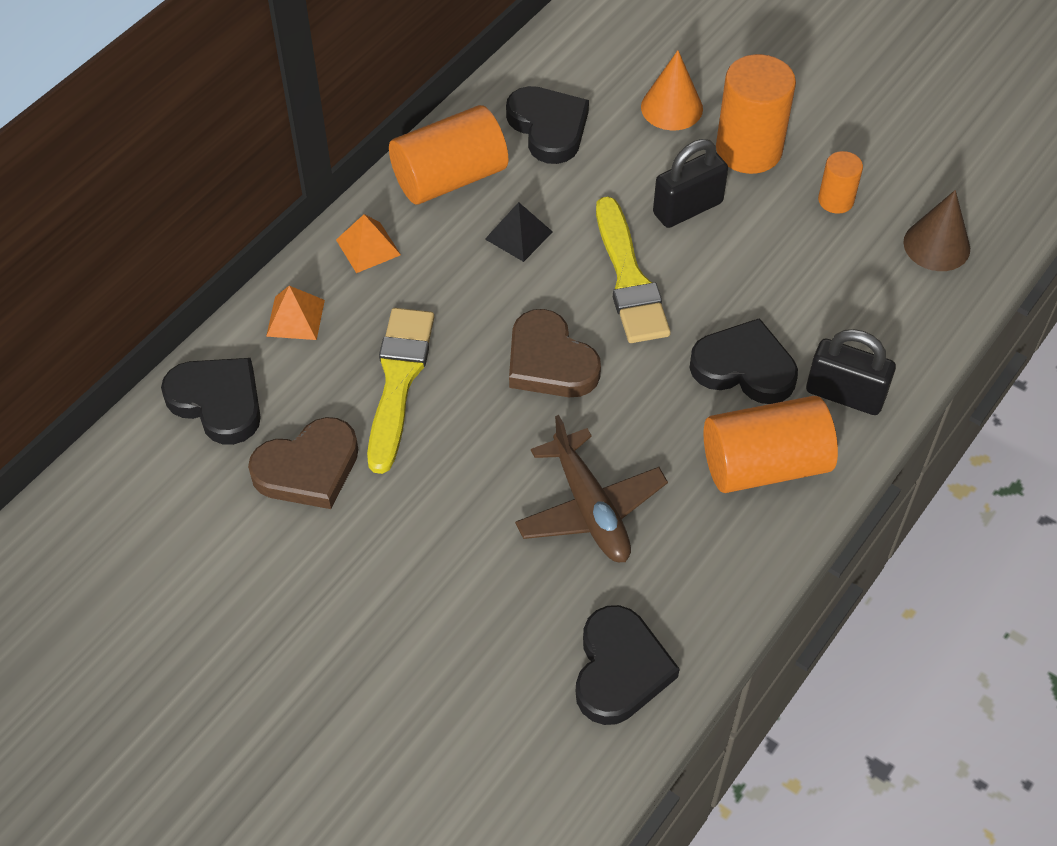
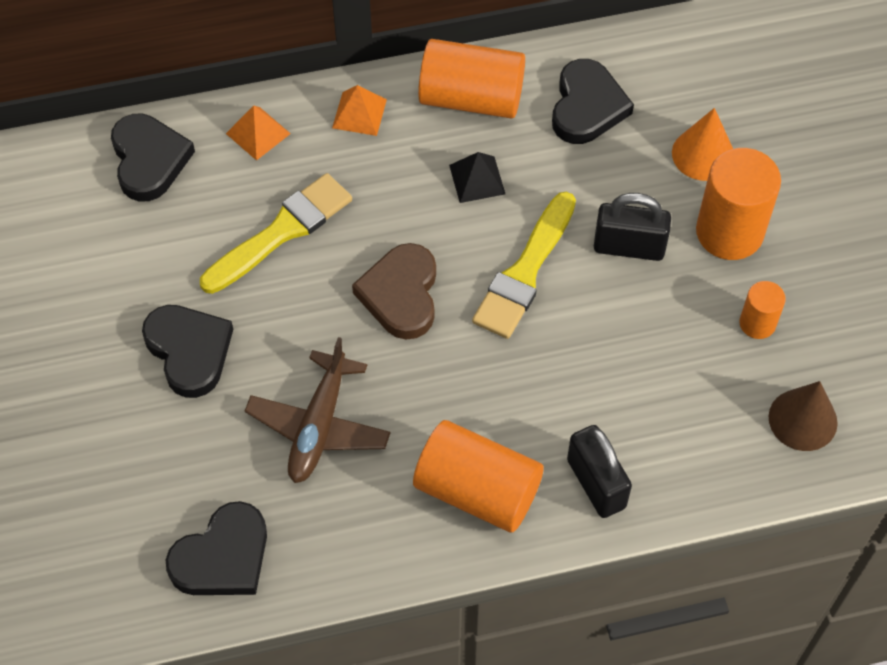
camera: 40 degrees right, 5 degrees up
brown heart [248,417,358,509] -> none
black heart [690,318,798,404] -> black heart moved to [142,305,233,398]

